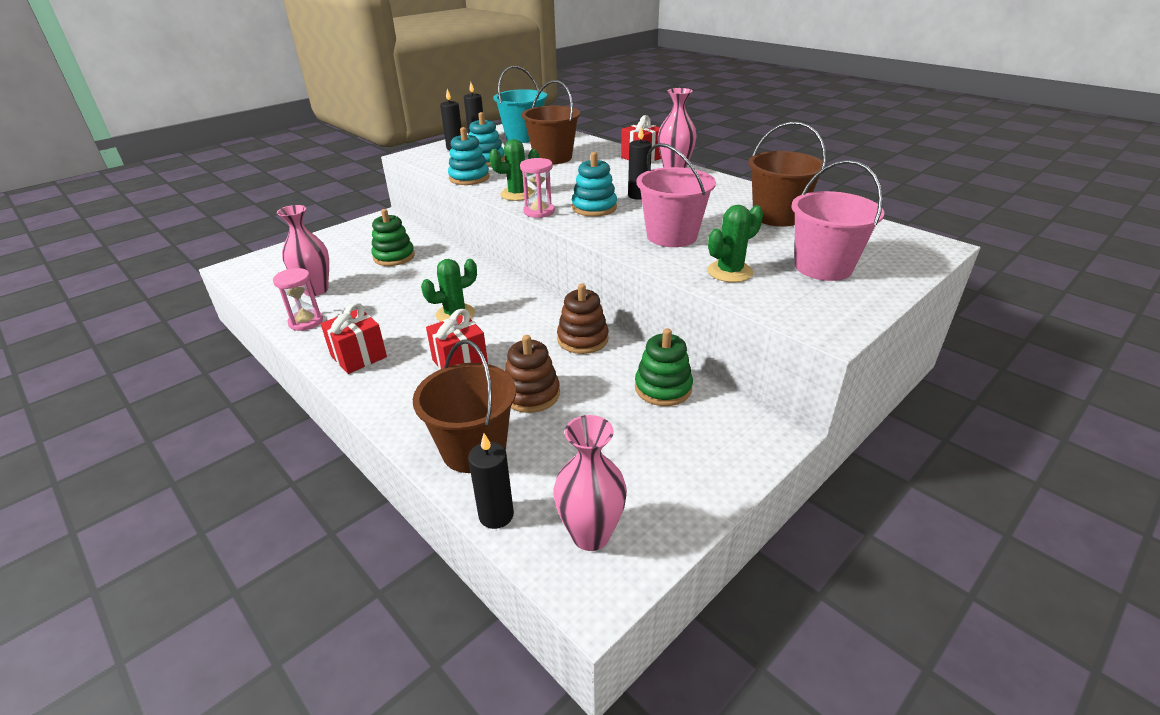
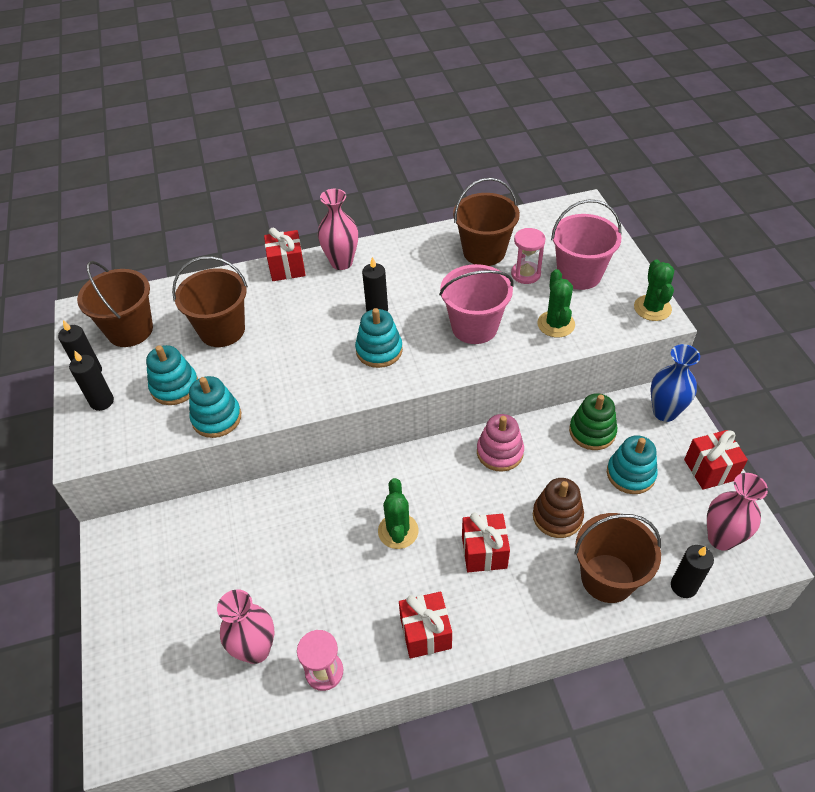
camera: 60 degrees left, 15 degrees up
green stacking toy [371,209,415,266] -> none
green cactus [489,139,539,201] -> green cactus moved to [634,259,674,321]
turquoise bucket [493,66,547,143] -> brown bucket [77,261,153,347]
pink hourglass [520,158,555,218] -> pink hourglass moved to [511,228,546,284]
brown stacking toy [557,284,609,354] -> pink stacking toy [477,414,524,472]
none -> turquoise stacking toy [607,435,658,494]
none -> blue vase [651,344,700,422]
none -> red gift [684,430,748,490]

